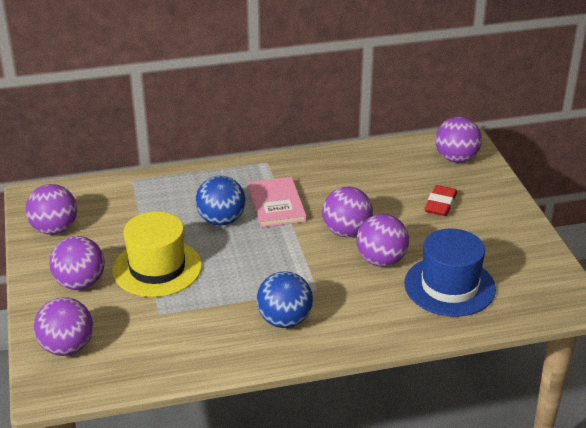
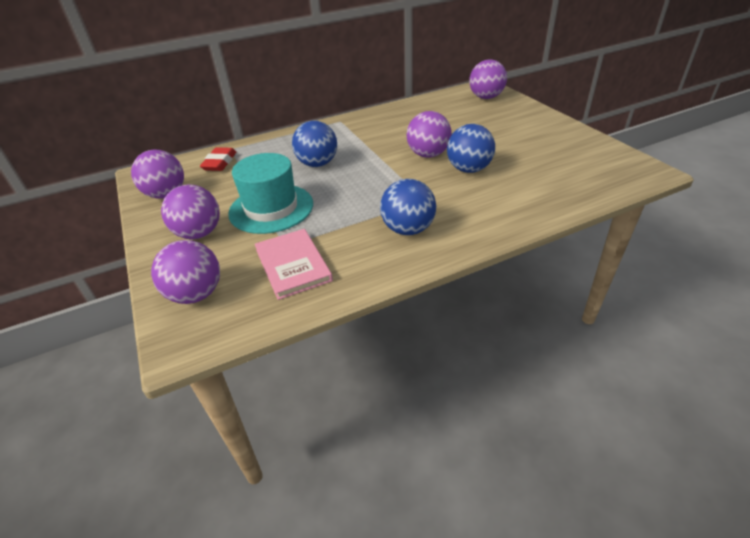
camera: 10 degrees left, 5 degrees up
yellow hat [112,211,202,297] -> turquoise hat [228,153,313,234]
pink book [248,177,307,228] -> pink book moved to [255,229,333,300]
purple ball [356,214,409,267] -> blue ball [447,124,495,173]
blue hat [404,229,496,317] -> none
red eraser [424,185,457,216] -> red eraser moved to [200,147,236,171]

